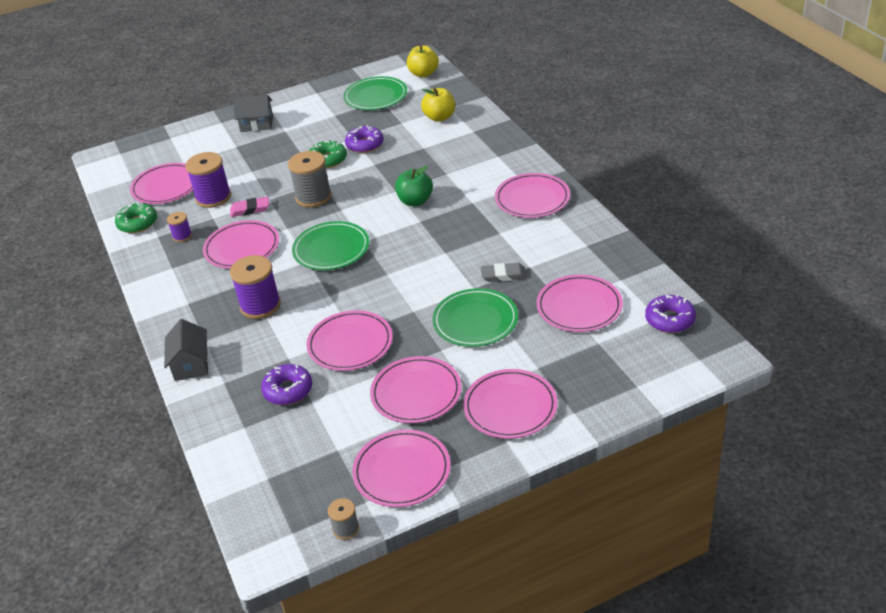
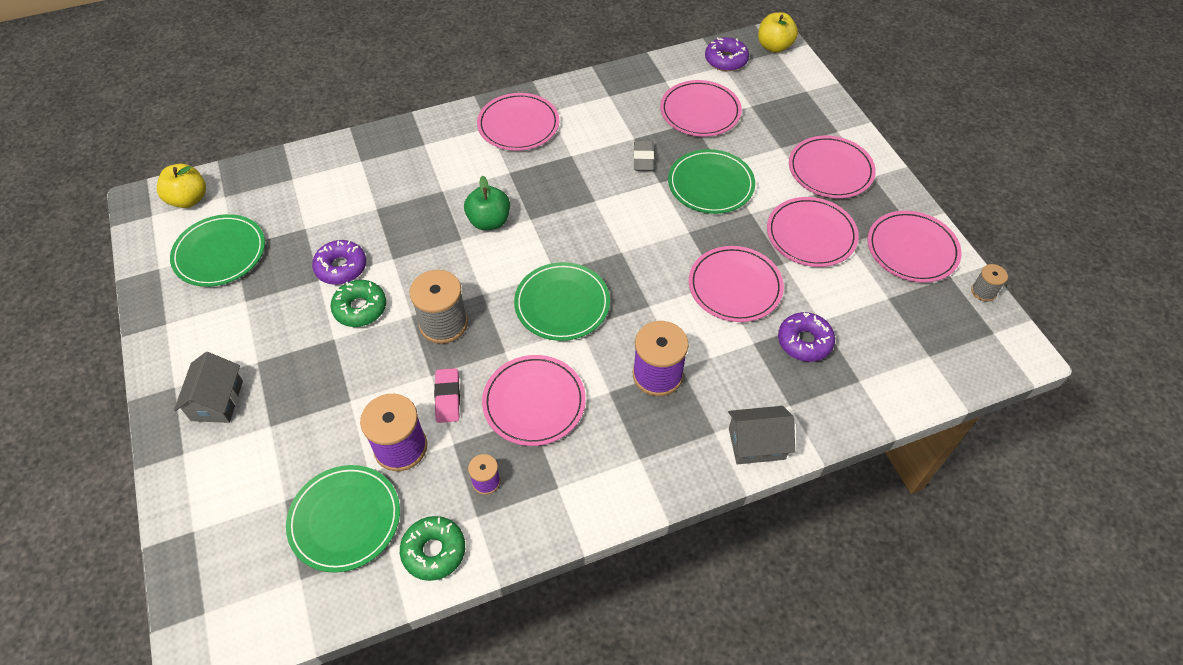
camera: 90 degrees left, 15 degrees up
pink plate [130,163,193,204] -> green plate [286,465,400,573]
yellow apple [421,88,455,122] -> yellow apple moved to [758,12,798,53]

